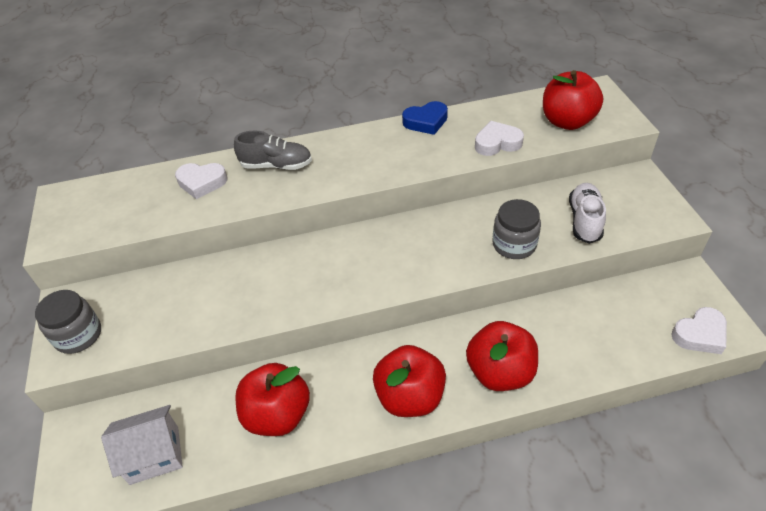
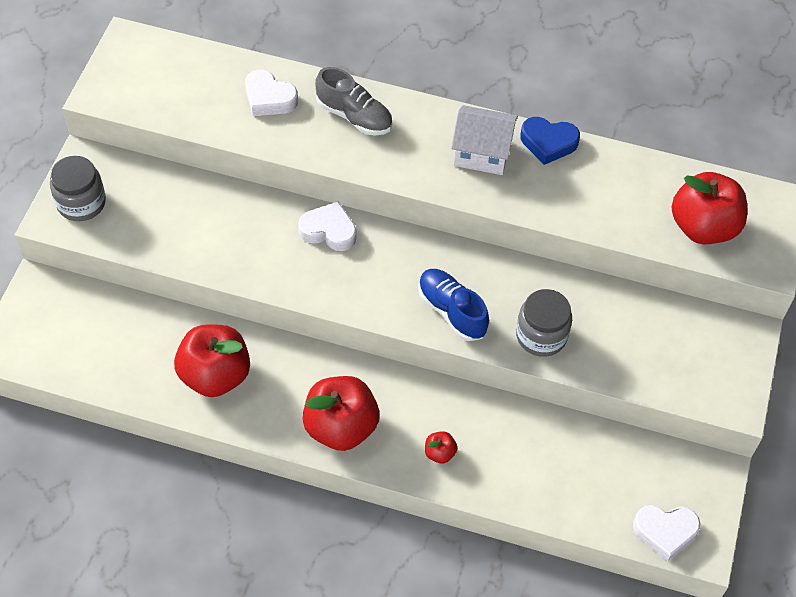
camera: 25 degrees right, 10 degrees up
white house [101,405,183,485] -> white house moved to [451,105,518,175]
red apple [466,321,538,391] -> red apple [425,431,457,464], size x0.43
white heart [475,121,524,156] -> white heart moved to [298,201,357,251]
white shoe [569,183,606,244] -> none
none -> blue shoe [418,269,489,341]

